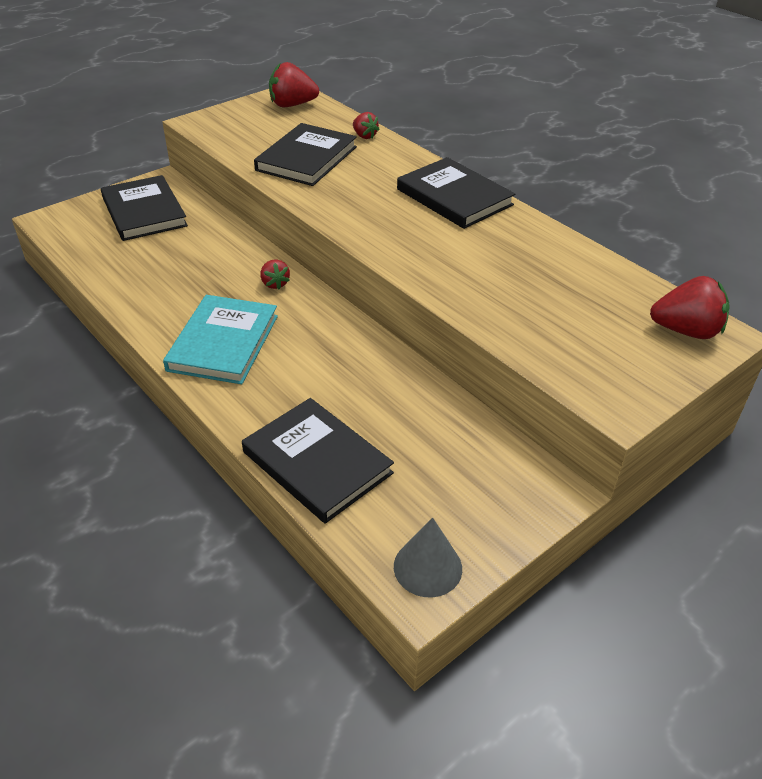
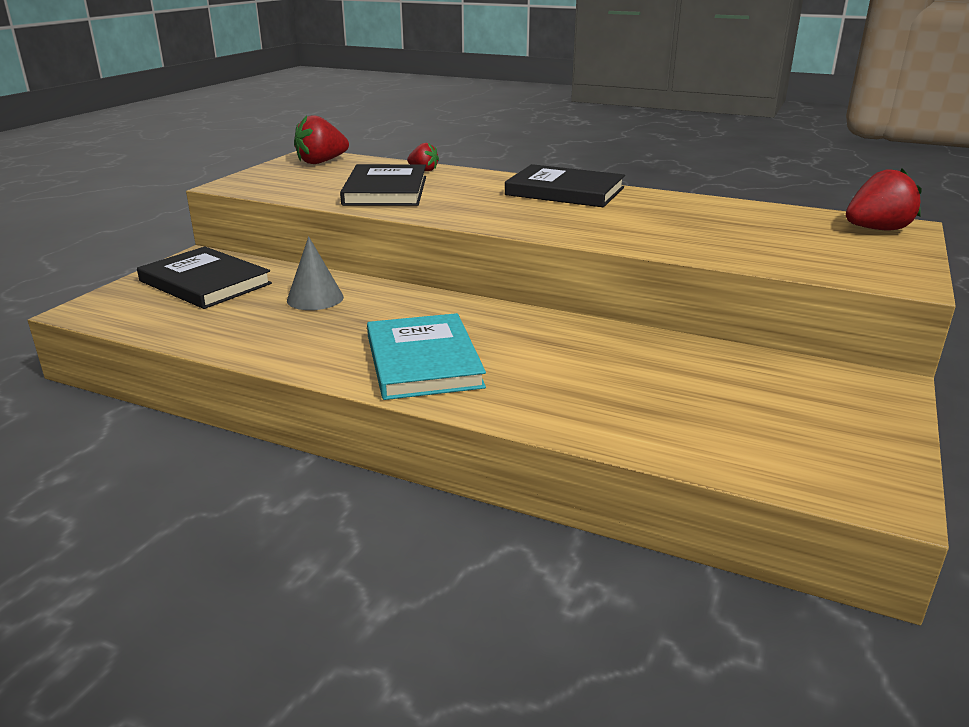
camera: 25 degrees left, 15 degrees down
black book [242,398,394,524] -> none
red strawberry [261,259,290,289] -> none
grey cone [394,517,462,598] -> grey cone moved to [287,236,344,310]

